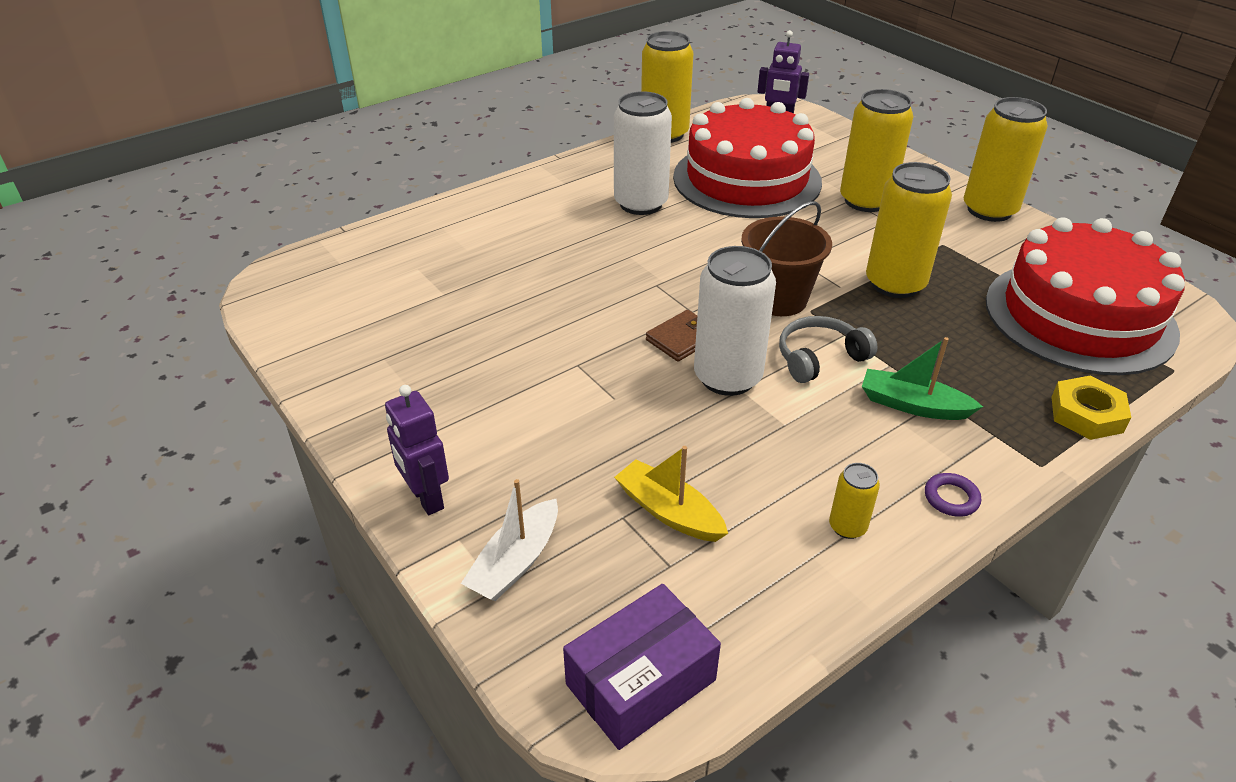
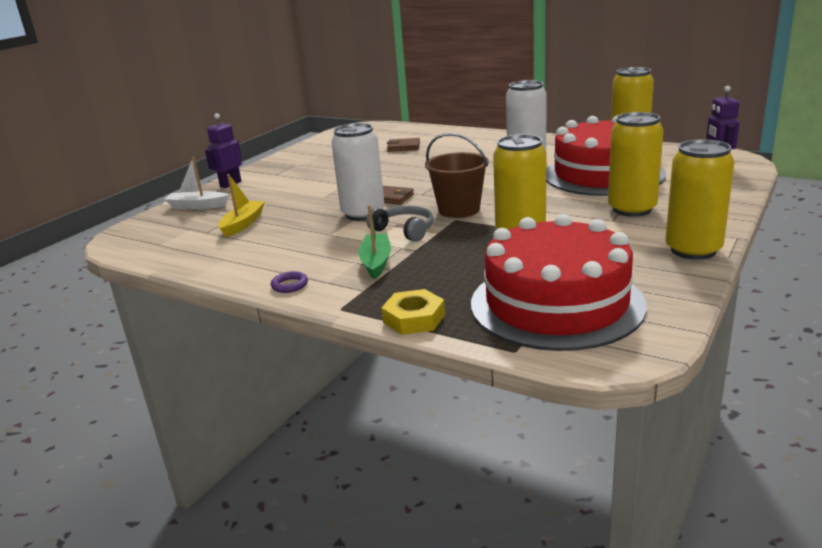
camera: 70 degrees right, 15 degrees down
purple box [563,584,721,750] -> none
yellow can [829,463,880,539] -> none
none -> brown wallet [387,138,420,152]

